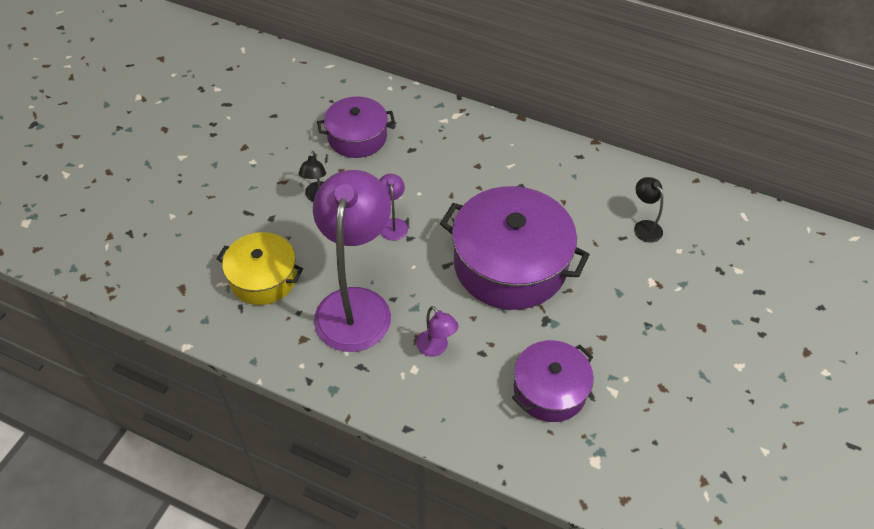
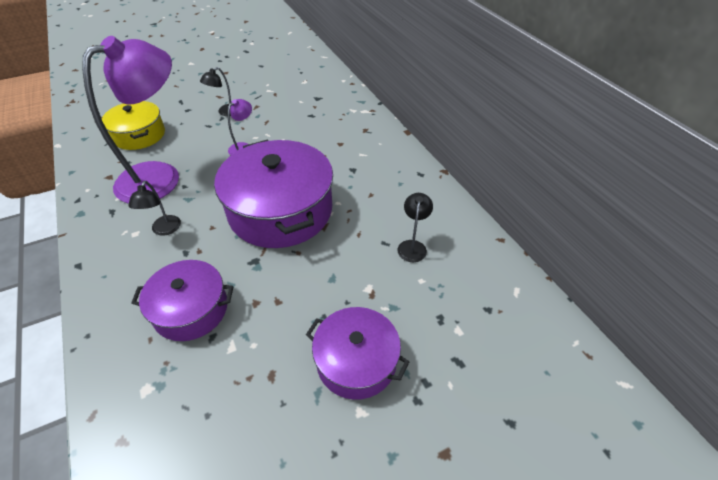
camera: 40 degrees right, 5 degrees down
purple pot [317,96,395,158] -> purple pot moved to [306,307,409,400]
purple lamp [416,306,459,357] -> black lamp [128,181,181,236]

